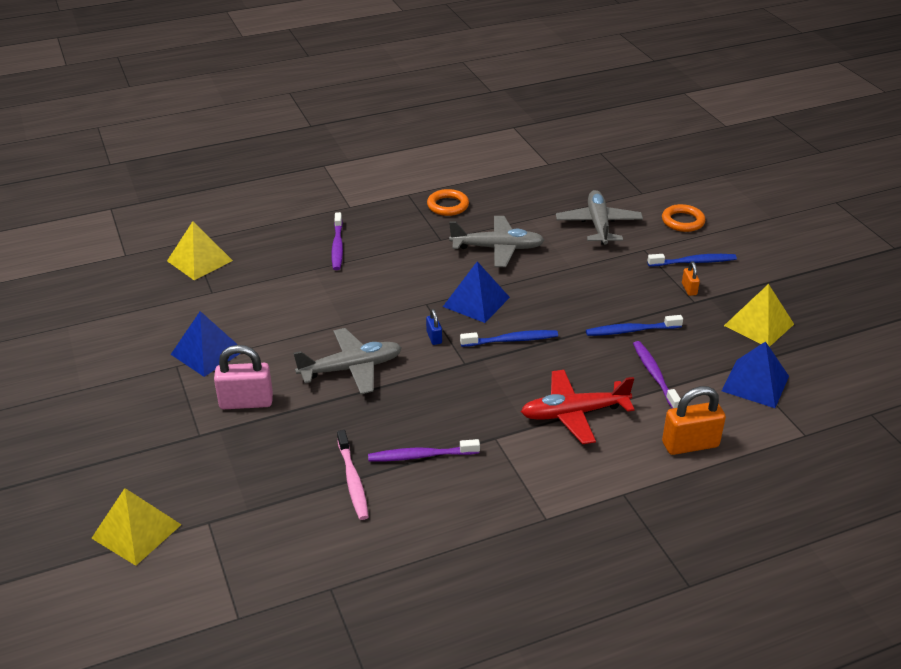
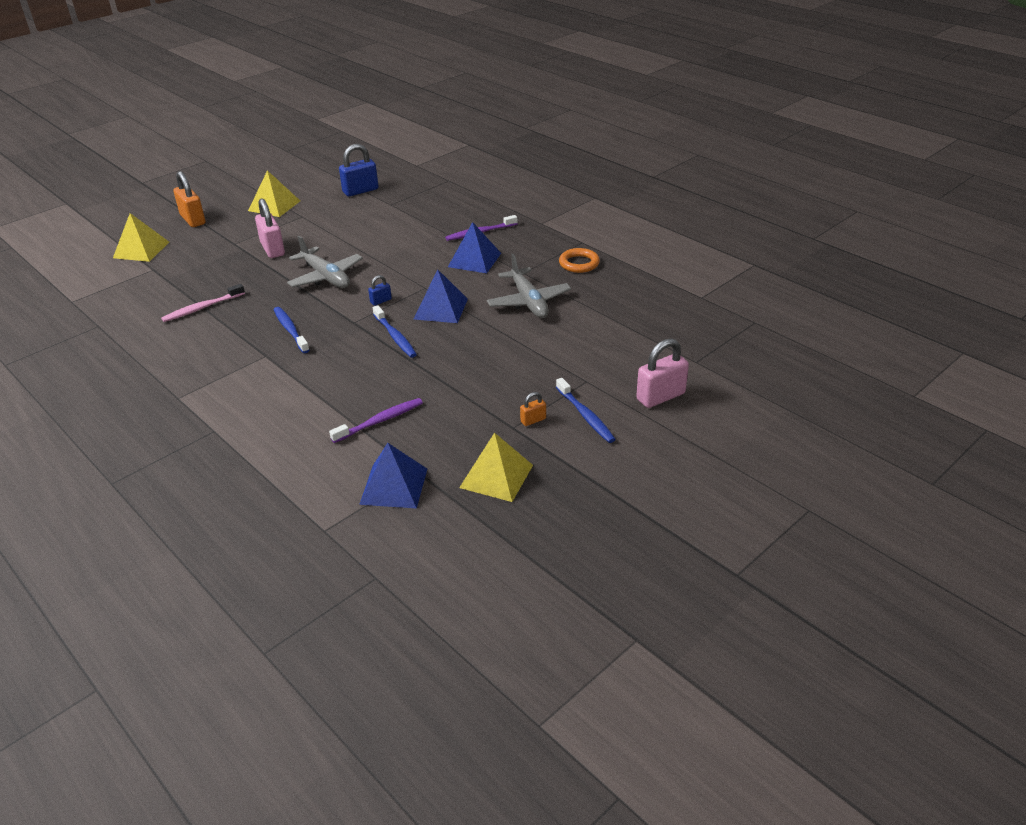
camera: 70 degrees right, 0 degrees up
yellow pyramid [167,221,233,280] -> yellow pyramid moved to [248,170,300,217]
blue pyramid [171,311,241,377] -> blue pyramid moved to [448,222,501,273]
purple toothbrush [368,439,480,462] -> none
red plane [521,370,635,444] -> none
grey plane [556,190,643,245] -> none
blue toothbrush [586,315,683,336] -> blue toothbrush moved to [274,307,310,353]
orange ring [662,204,705,232] -> pink padlock [636,338,689,408]
orange padlock [662,386,726,455] -> orange padlock moved to [173,171,206,227]
none -> blue padlock [339,144,379,196]

